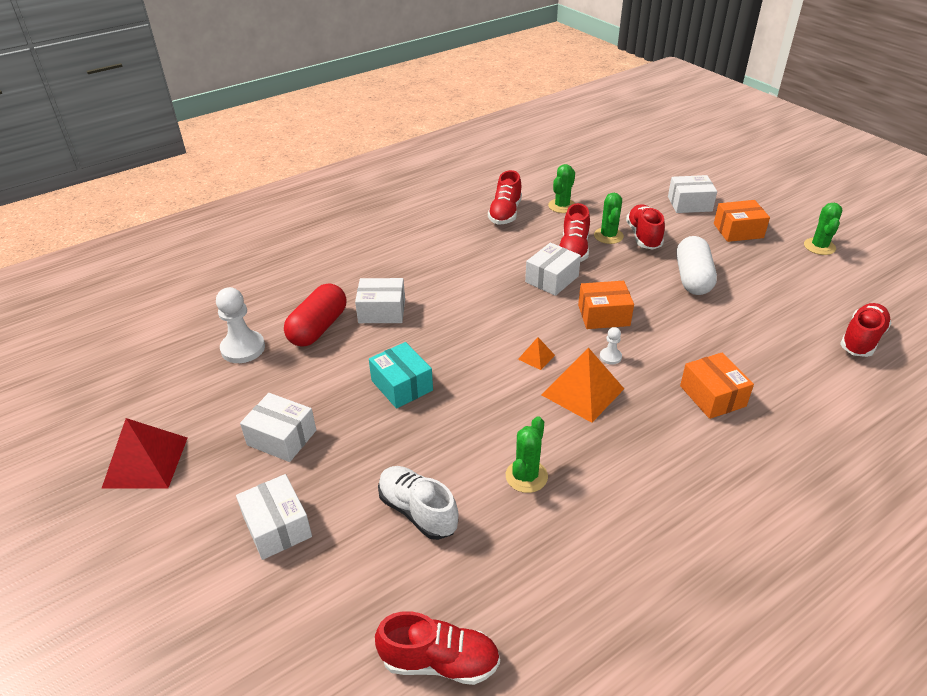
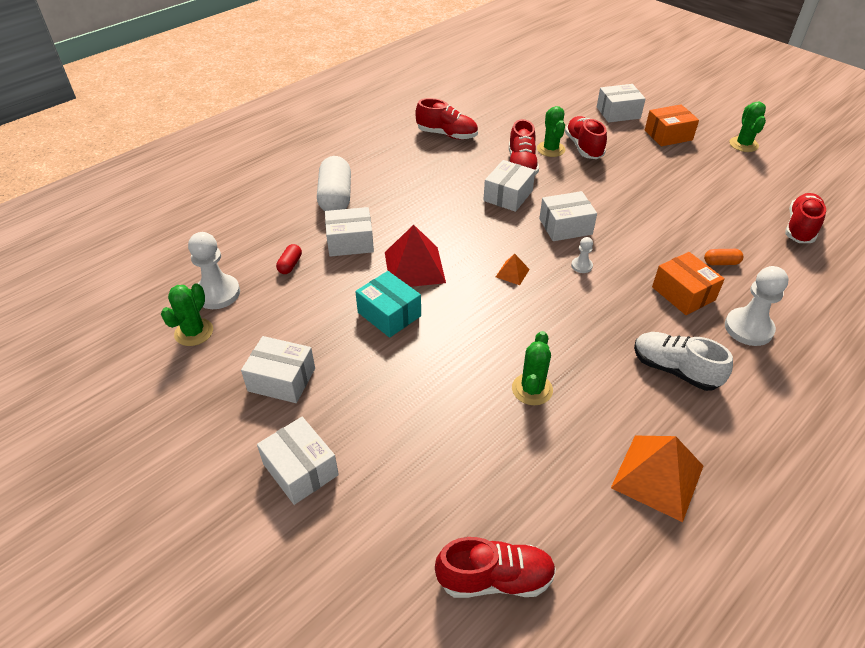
camera: 10 degrees left, 5 degrees up
red pyramid [102,418,188,488] -> red pyramid moved to [385,225,446,287]
red capsule [284,283,346,347] -> red capsule [276,244,302,274], size x0.46
white shoe [378,466,458,540] -> white shoe moved to [634,332,733,391]
red shoe [488,170,522,225] -> red shoe turned 75 degrees counterclockwise [415,98,478,140]
orange pyramid [541,347,624,423] -> orange pyramid moved to [611,436,703,522]
green cactus [548,164,575,213] -> green cactus moved to [161,283,213,346]
orange box [578,281,634,329] -> white box [539,191,597,241]
white capsule [676,236,717,295] -> white capsule moved to [317,156,351,211]
none -> orange capsule [704,249,743,265]
none -> white pawn [725,266,789,346]

